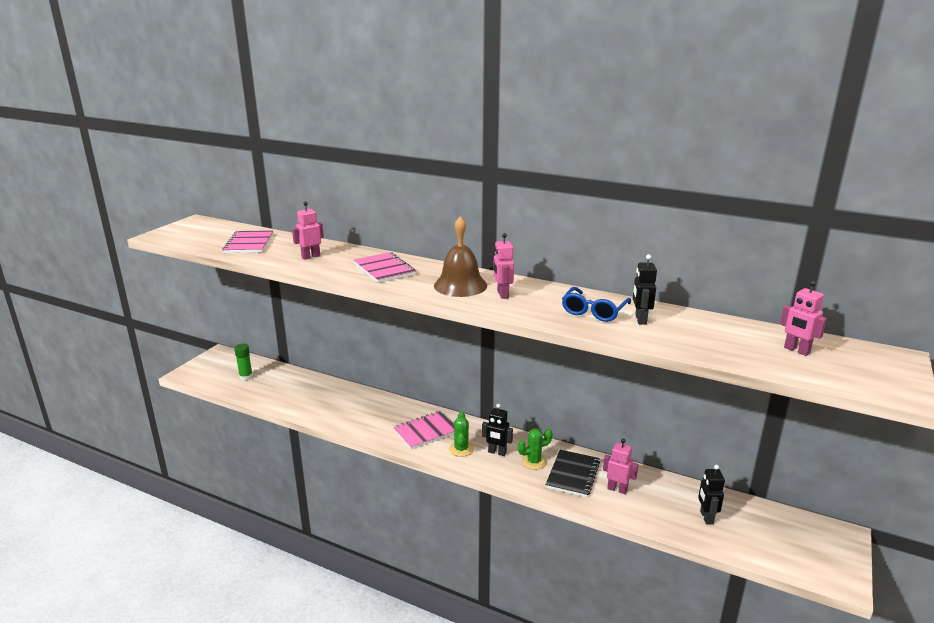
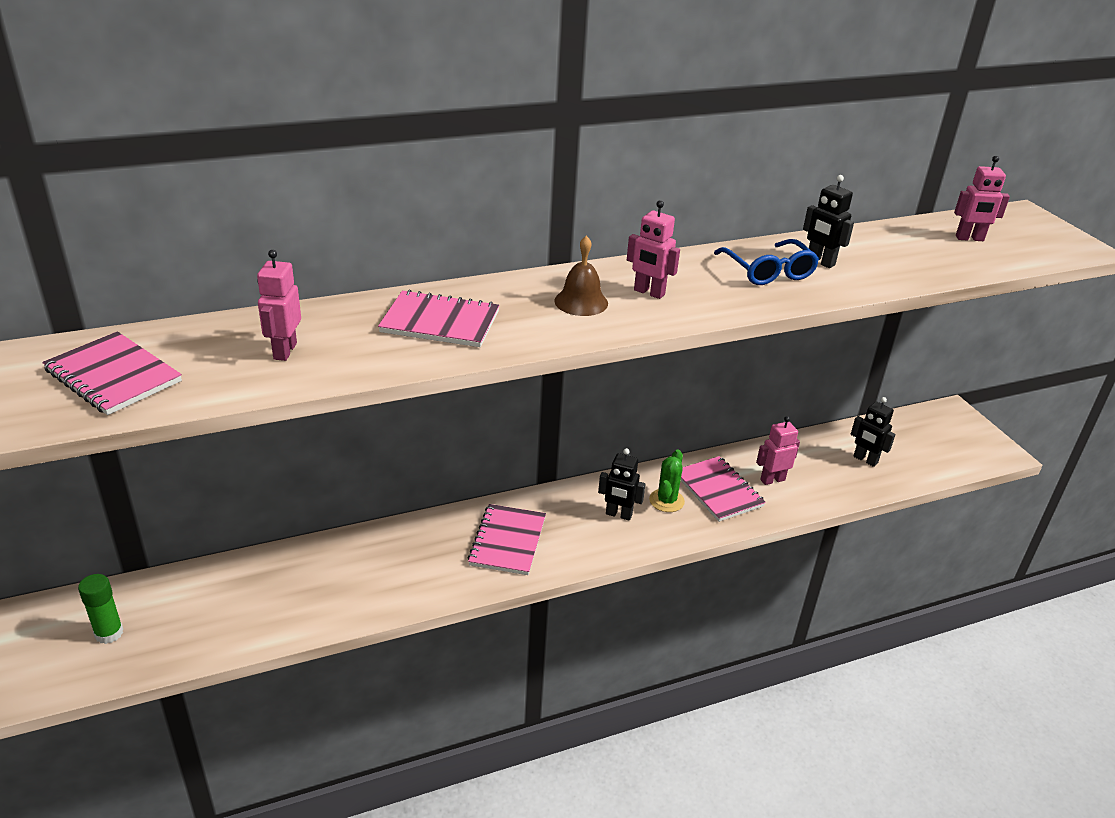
camera: 50 degrees left, 10 degrees up
brown bell [434,216,487,297] -> brown bell [554,236,608,316], size x0.63
green cactus [449,412,474,457] -> none
black robot [482,404,513,456] -> black robot turned 45 degrees clockwise [598,448,645,521]
black notebook [545,450,600,497] -> pink notebook [681,456,766,522]

